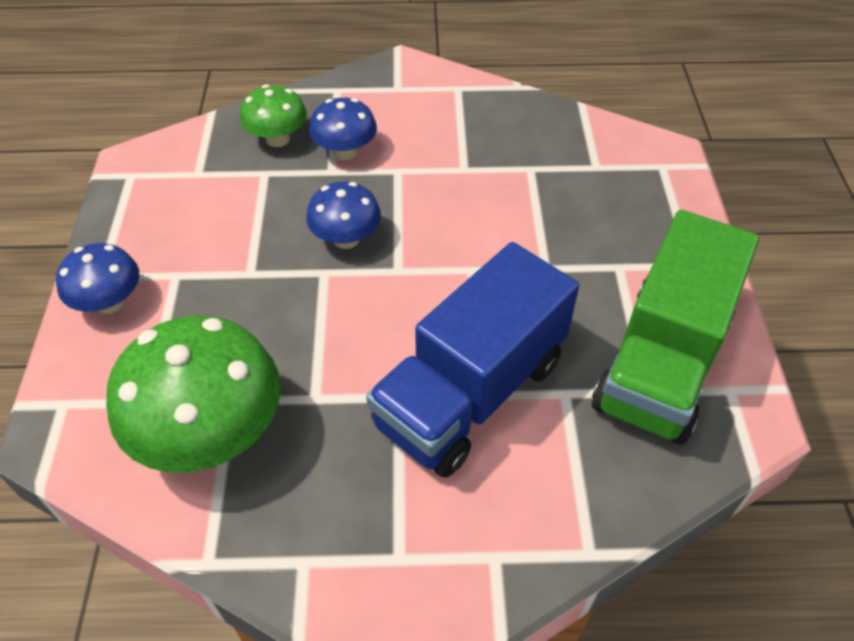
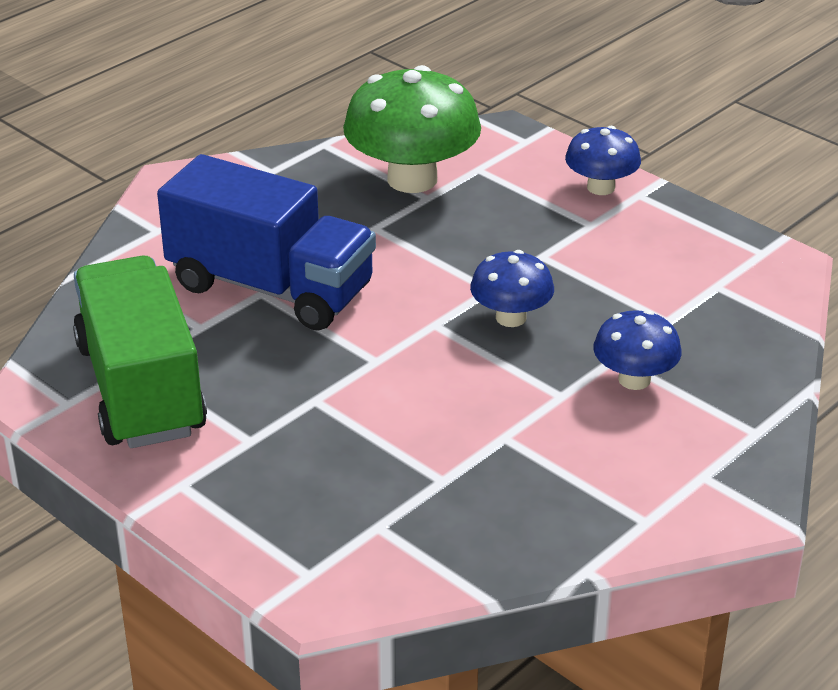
camera: 135 degrees right, 15 degrees down
green mushroom [240,85,307,147] -> none
blue truck [366,242,579,477] -> blue truck turned 120 degrees clockwise [157,154,376,331]

